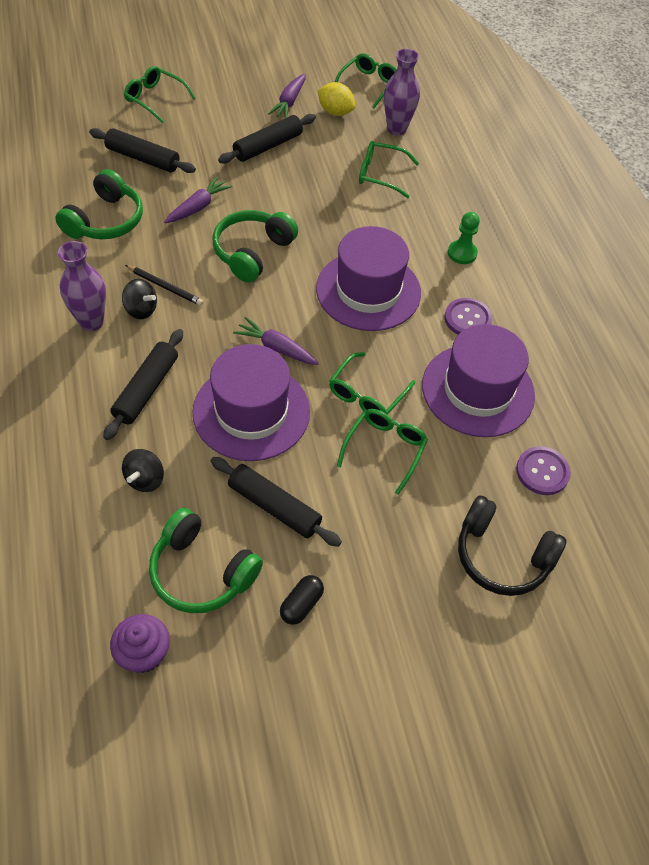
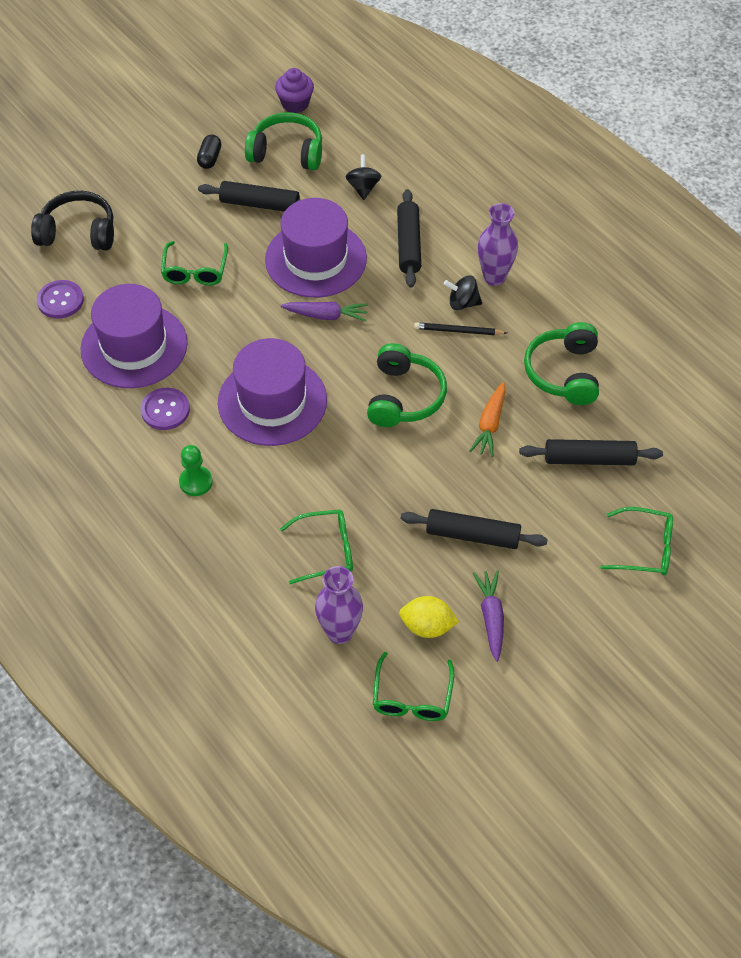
camera: 160 degrees right, 0 degrees up
purple carrot [164,176,232,223] -> orange carrot [469,382,506,457]
black rolling pin [218,114,316,164] -> black rolling pin turned 75 degrees clockwise [401,509,548,549]
green glasses [329,352,415,415] -> none

